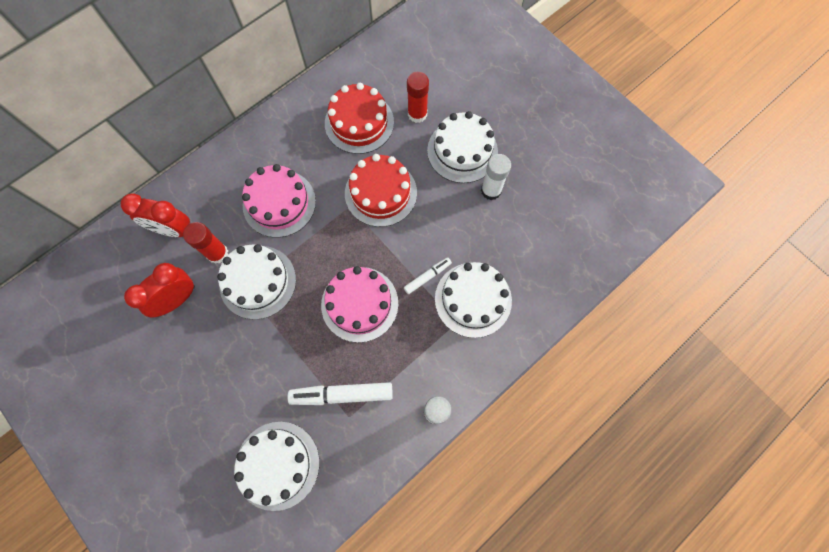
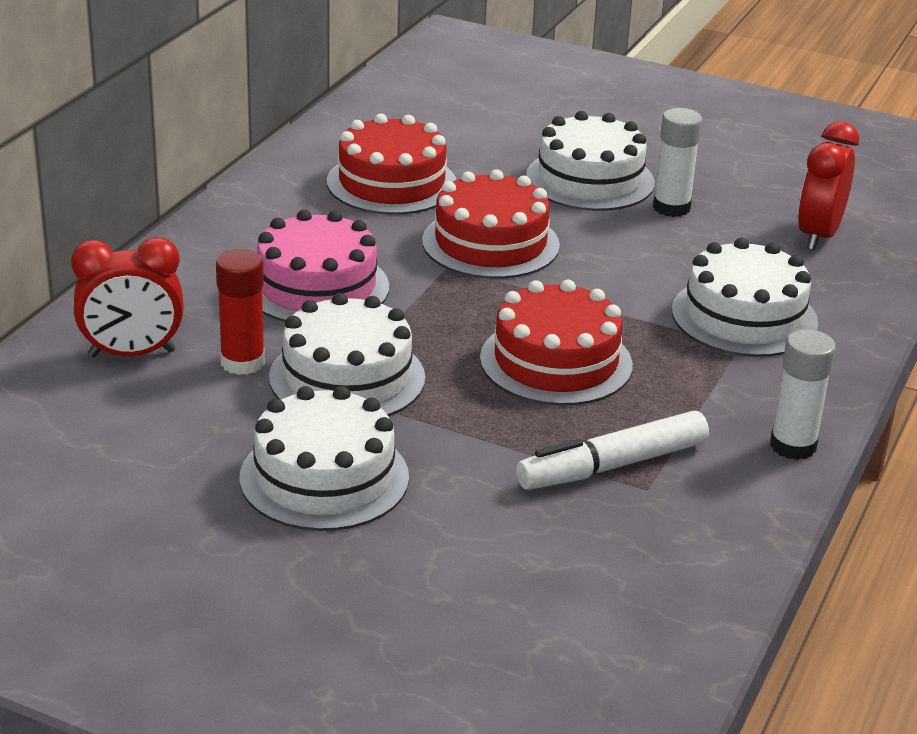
camera: 25 degrees left, 40 degrees down
red clock [124,263,195,317] -> red clock moved to [798,121,859,250]
white cake [234,422,320,511] -> white cake moved to [240,386,409,531]
pink cake [321,266,398,343] -> red cake [480,279,633,406]
white marker [404,257,452,294] -> none
red glue stick [407,72,429,123] -> none

